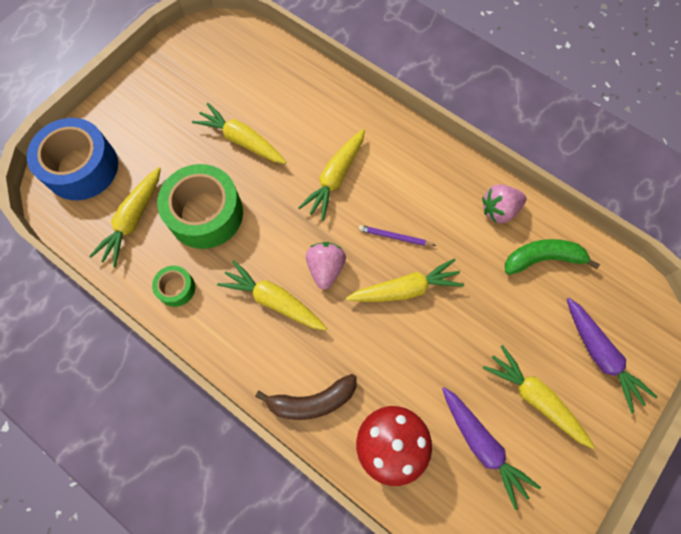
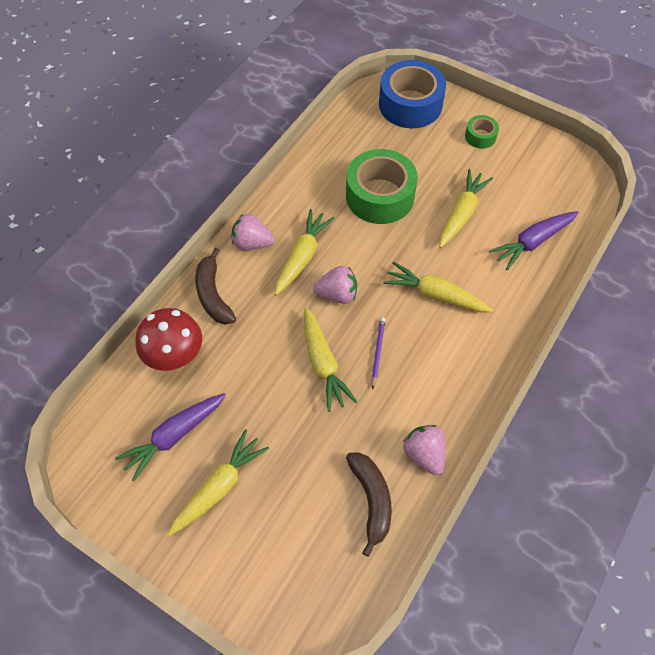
camera: 85 degrees right, 10 degrees down
yellow carrot [89,167,161,267] -> none
green tape [152,266,195,307] -> green tape moved to [465,115,499,149]
green banana [505,239,600,275] -> brown banana [346,452,392,557]
purple carrot [567,298,657,414] -> purple carrot moved to [489,211,579,270]
none -> pink strawberry [232,213,274,250]

